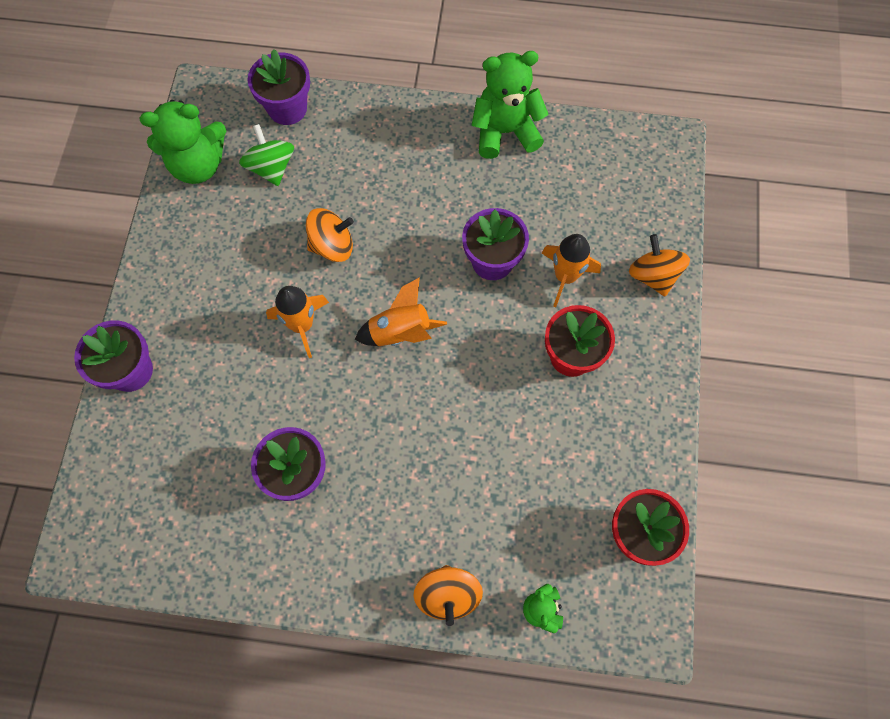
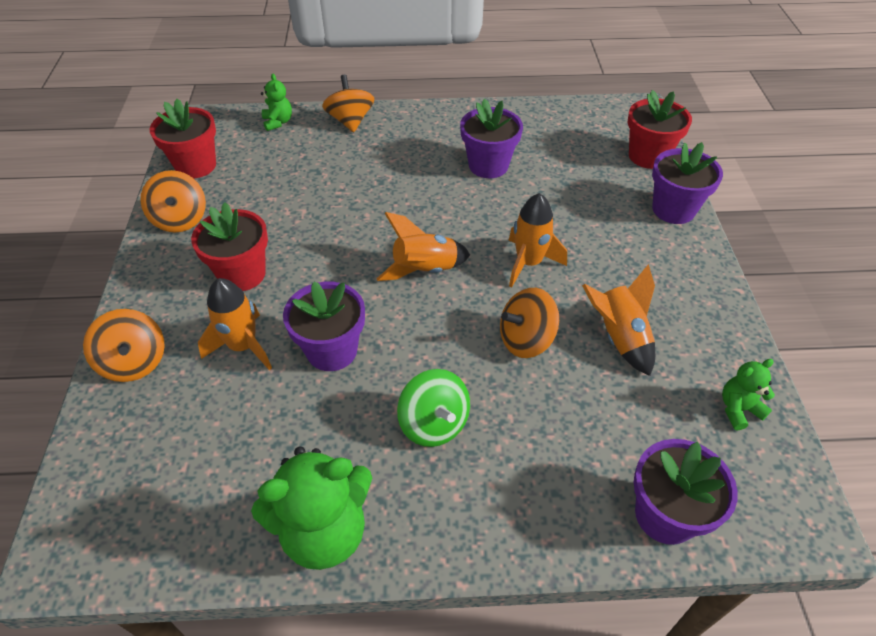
camera: 170 degrees right, 20 degrees down
green teddy bear [140,100,226,184] -> green teddy bear [722,359,775,430], size x0.50
green spinning top [239,124,294,186] -> green spinning top moved to [397,369,470,447]
none -> orange spinning top [141,170,206,232]
none -> orange rocket [582,264,655,376]
none -> red flower pot [628,90,692,169]

